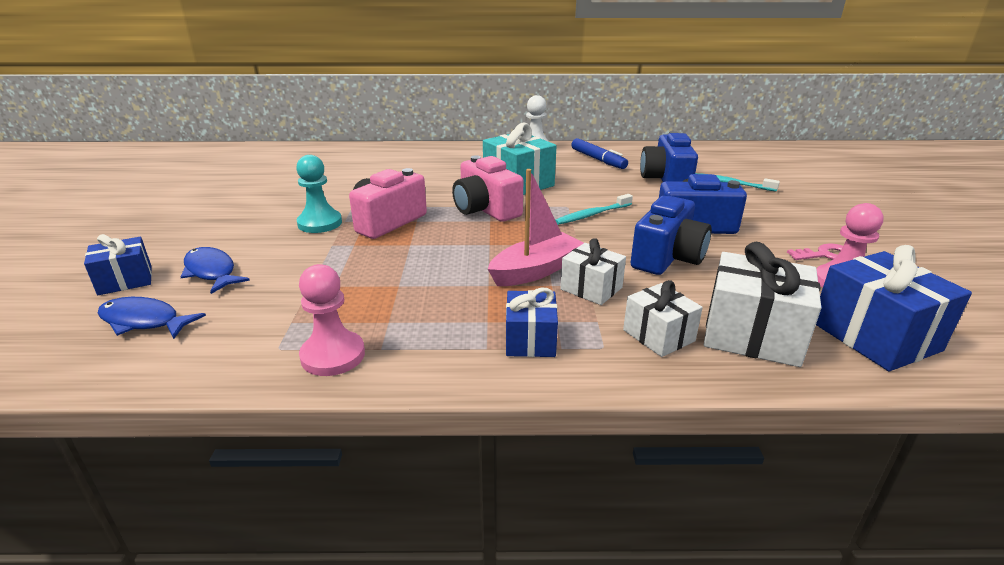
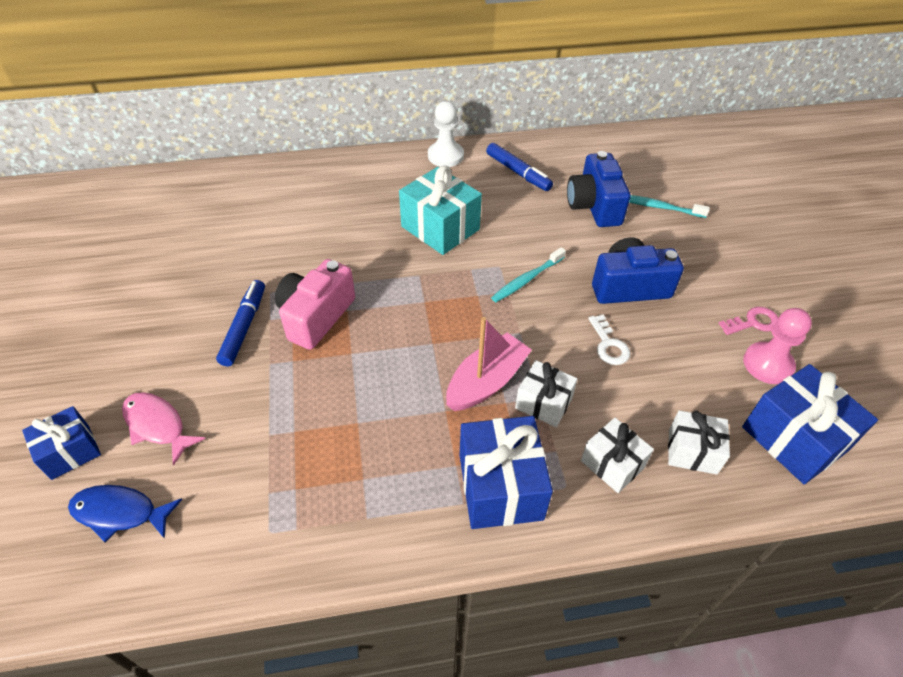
camera: 10 degrees left, 20 degrees up
blue fish [180,247,250,294] -> pink fish [122,392,206,465]
turquoise pawn [296,155,342,233] -> blue marker [216,280,265,366]
pink pawn [299,264,365,376] -> none
pink camera [452,155,524,222] -> none
blue gift [506,288,558,357] -> blue gift [460,416,553,529], size x1.64
blue camera [630,196,712,275] -> white key [588,314,630,365]
white gift [704,242,821,367] -> white gift [668,410,730,475], size x0.61

